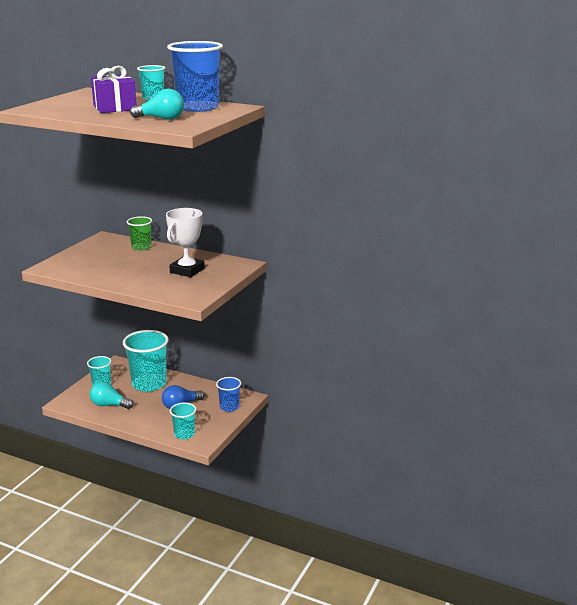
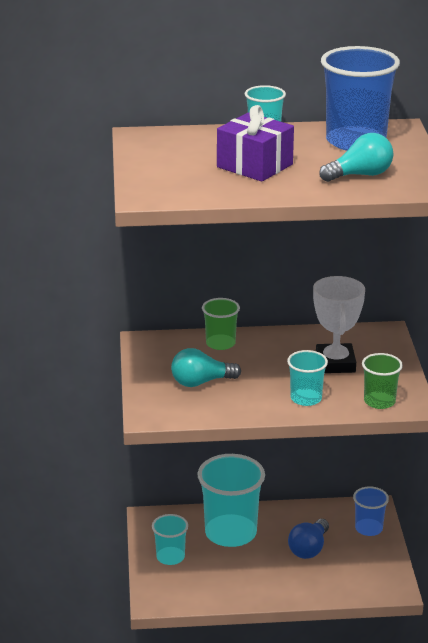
camera: 30 degrees left, 5 degrees up
turquoise light bulb [90,382,133,409] -> turquoise light bulb moved to [171,348,241,387]
turquoise cup [170,402,196,439] -> turquoise cup moved to [287,350,328,406]
none -> green cup [362,353,403,409]

